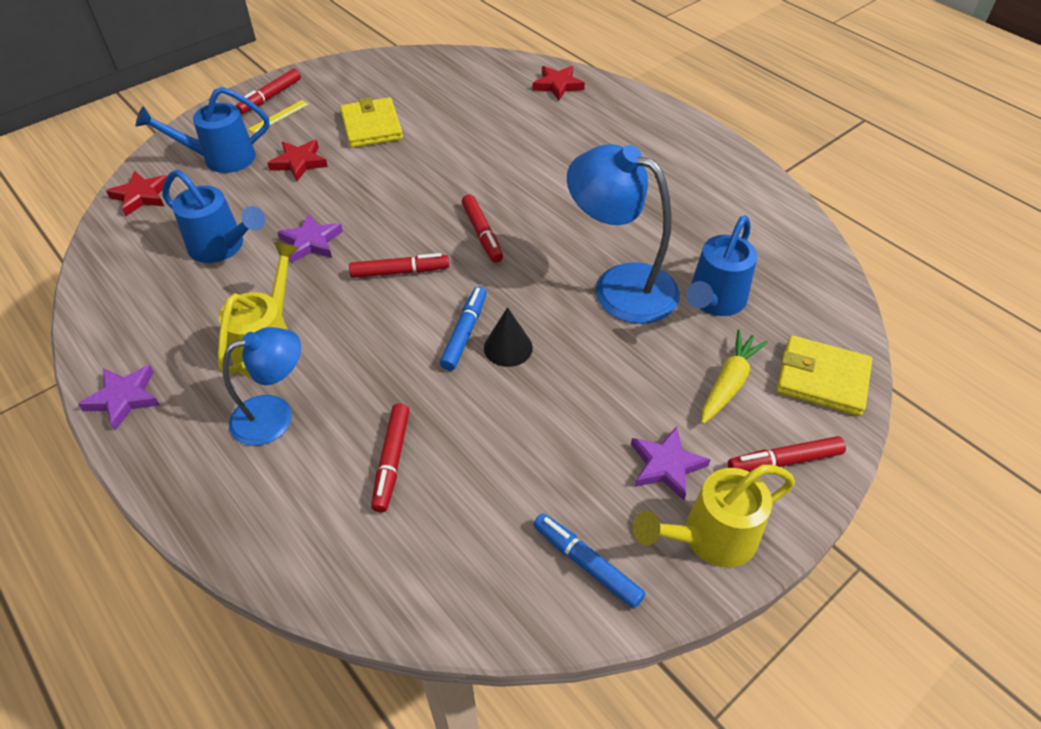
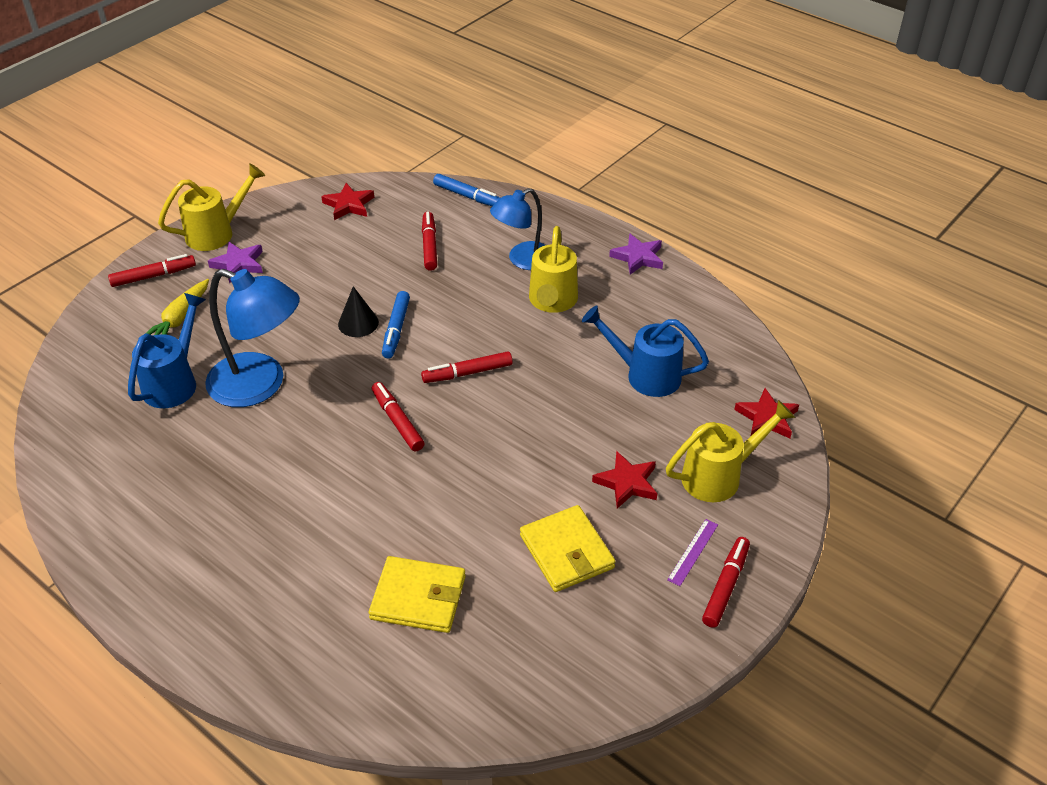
camera: 170 degrees right, 5 degrees down
blue watering can [136,87,270,173] -> yellow watering can [666,400,795,502]
yellow ruler [248,100,309,133] -> purple ruler [667,519,718,586]
purple star [277,214,343,263] -> none
red star [533,66,585,100] -> red star moved to [321,183,374,220]
blue marker [533,513,645,609] -> blue marker moved to [433,174,500,206]
yellow wallet [776,335,872,416] -> yellow wallet moved to [369,556,466,633]

